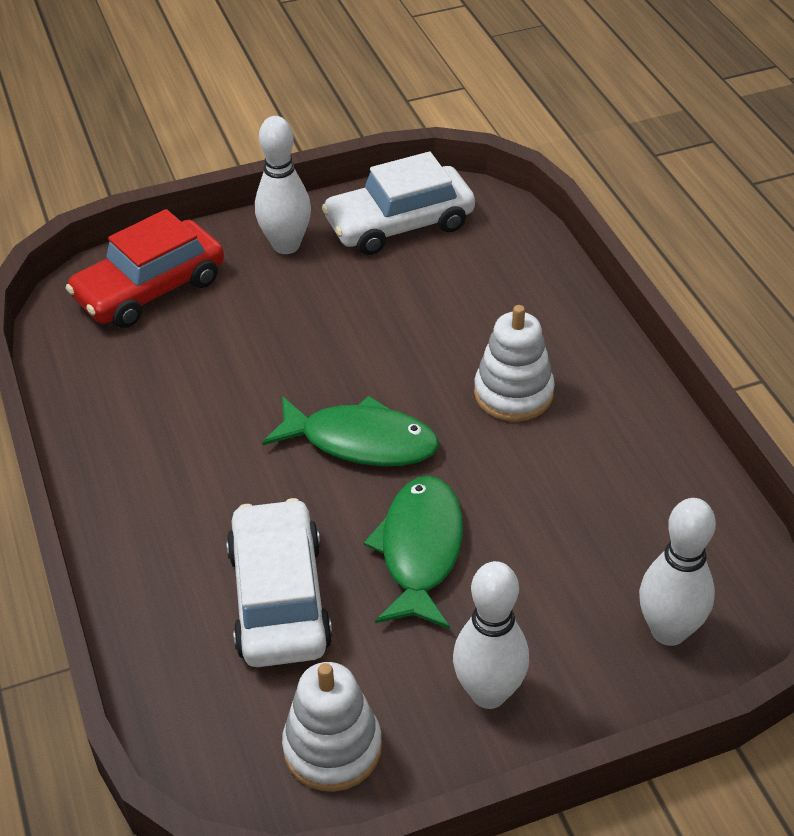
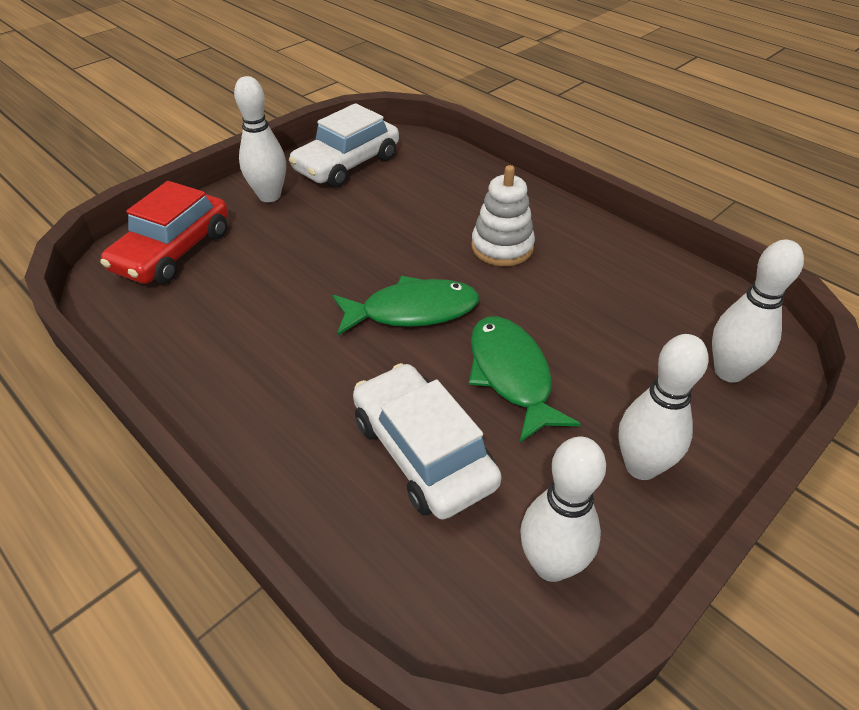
camera: 25 degrees left, 0 degrees up
white stacking toy [282,662,382,792] -> white bowling pin [520,437,606,582]

